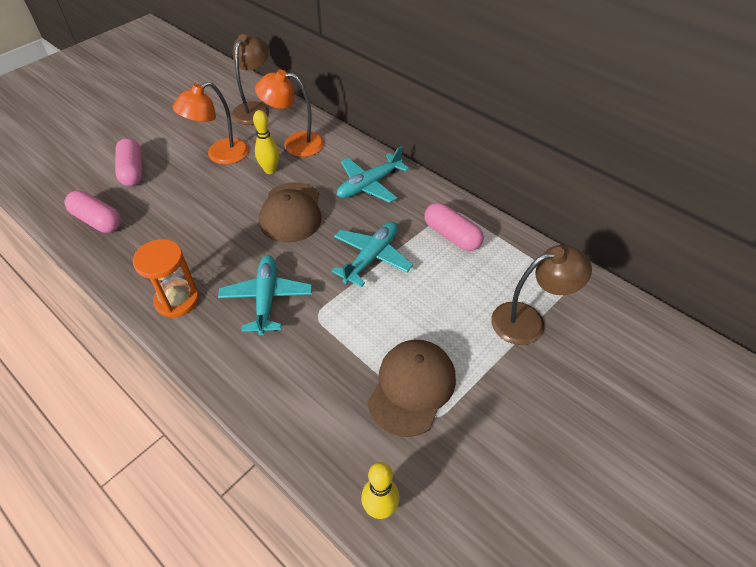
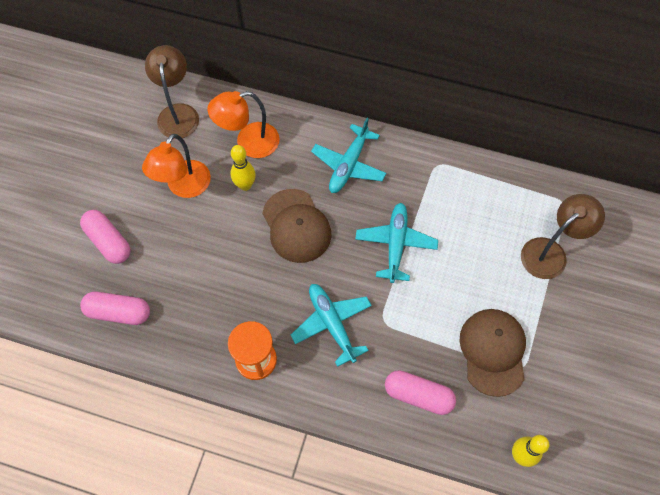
camera: 25 degrees left, 15 degrees up
pink capsule [424,203,484,251] -> pink capsule moved to [385,370,456,415]

